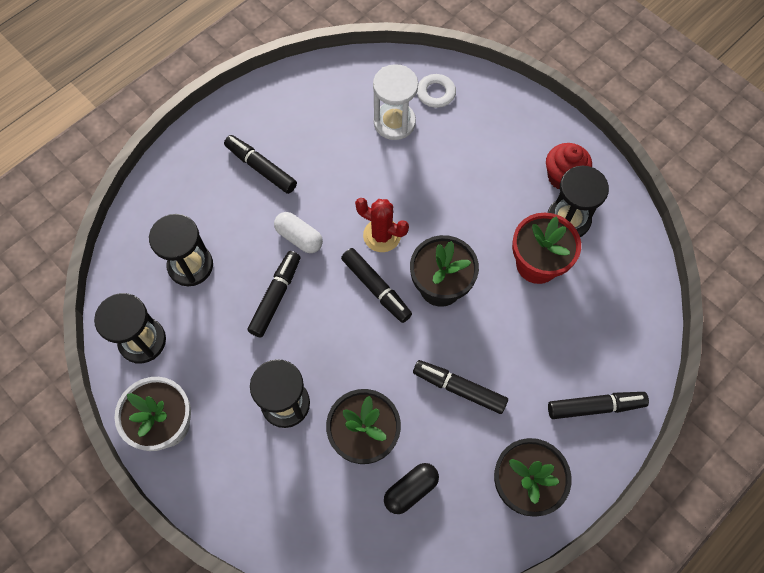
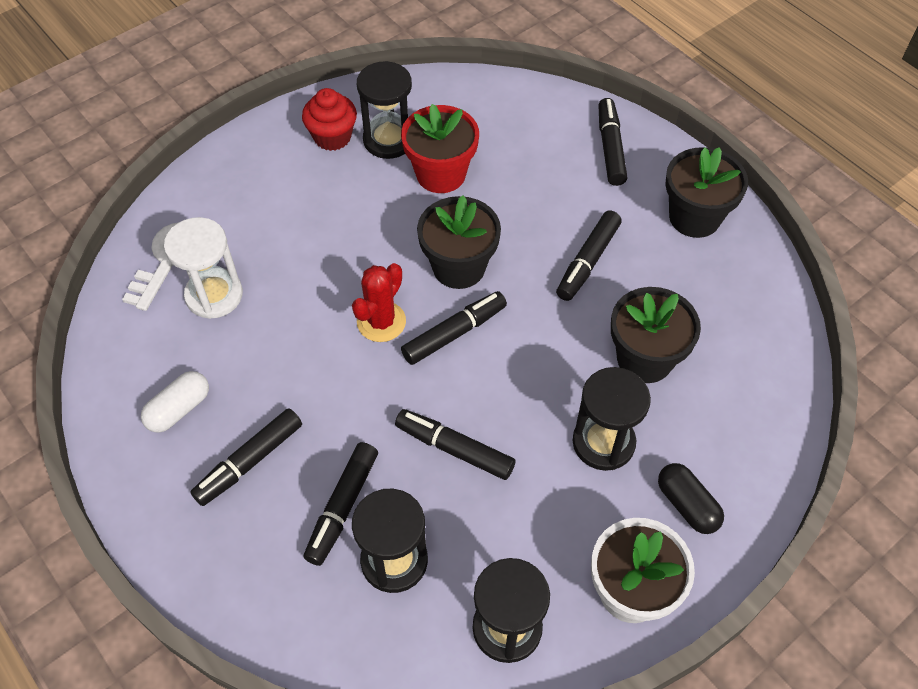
camera: 85 degrees left, 10 degrees down
white capsule [274,212,323,253] -> white capsule moved to [141,371,209,433]
black capsule [384,463,439,514] -> black capsule moved to [658,463,724,534]
none -> black marker [304,442,378,566]

